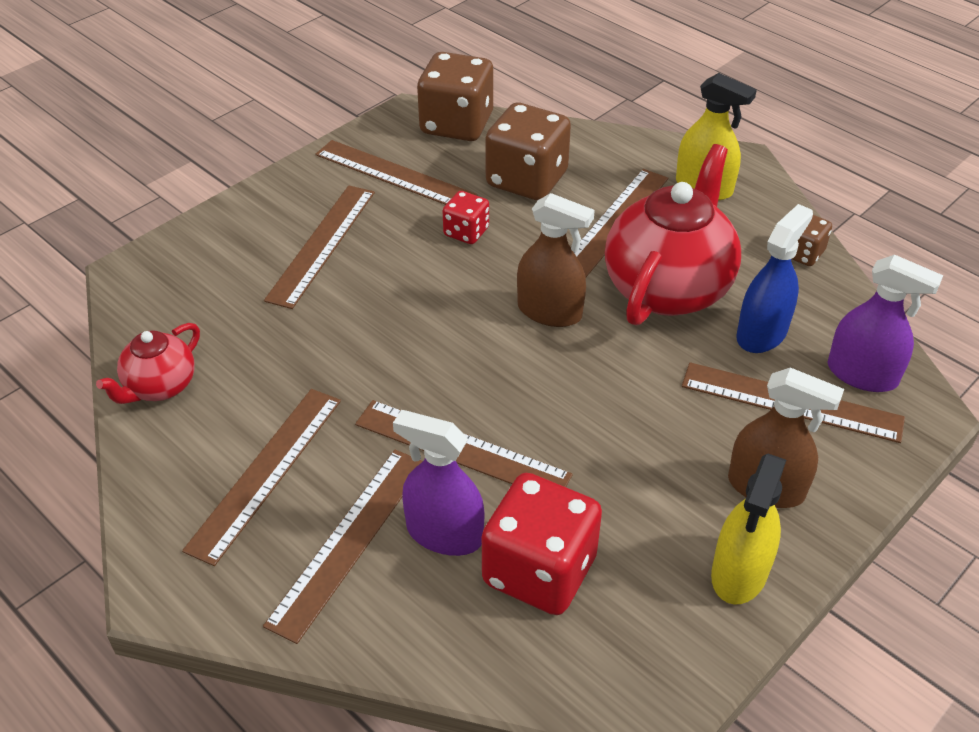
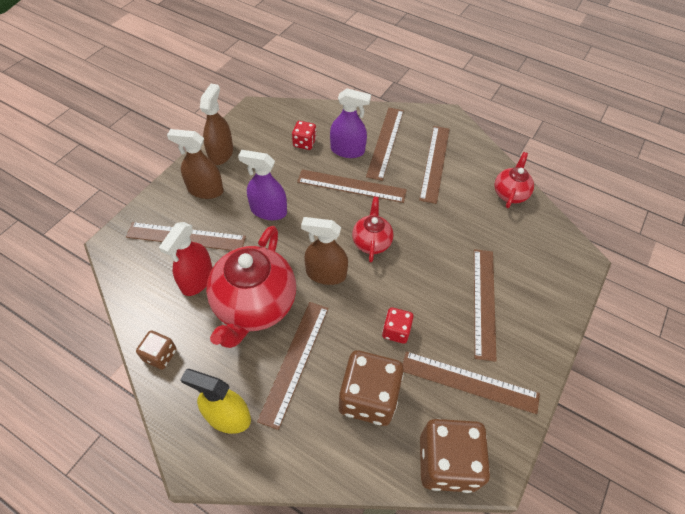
camera: 165 degrees right, 10 degrees up
red dice [482,473,602,615] -> red dice [292,121,316,150], size x0.52
yellow spray bottle [711,454,786,604] -> brown spray bottle [200,84,233,165]
blue spray bottle [736,204,813,353] -> red spray bottle [159,222,213,296]
purple spray bottle [827,255,943,392] -> purple spray bottle moved to [238,150,287,220]
none -> red teapot [352,197,393,263]

